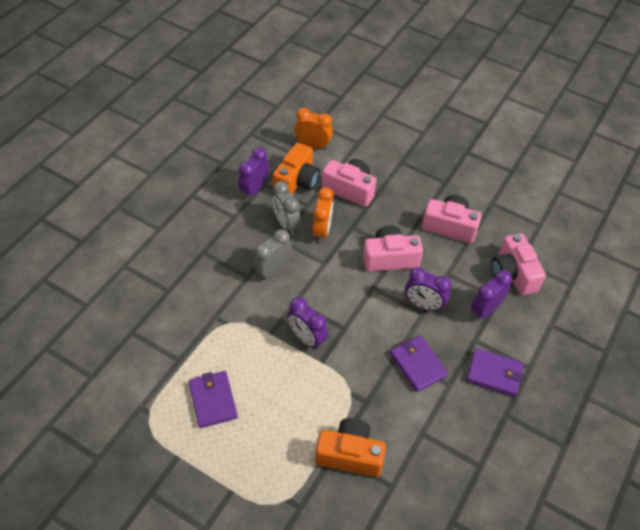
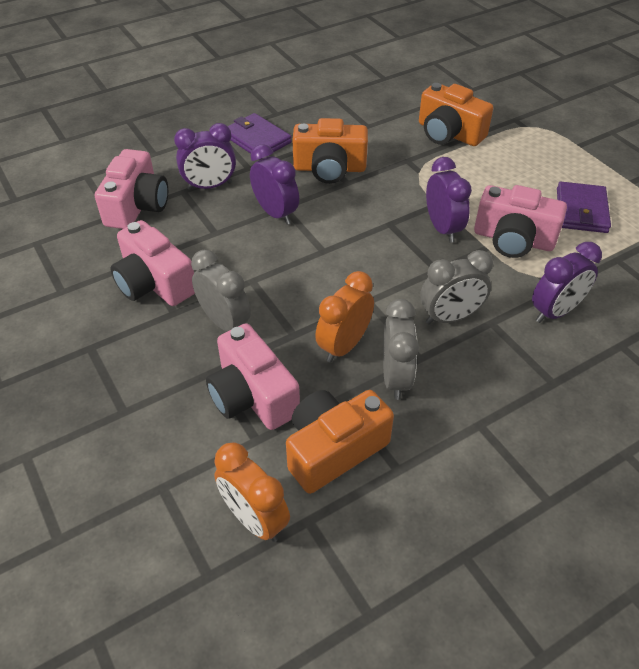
camera: 150 degrees left, 5 degrees down
purple clock [238,147,269,199] -> purple clock moved to [532,242,602,323]
pink camera [363,225,423,272] -> pink camera moved to [474,185,567,258]
purple wallet [390,336,448,392] -> orange camera [292,118,368,184]
none -> grey clock [191,250,251,332]

